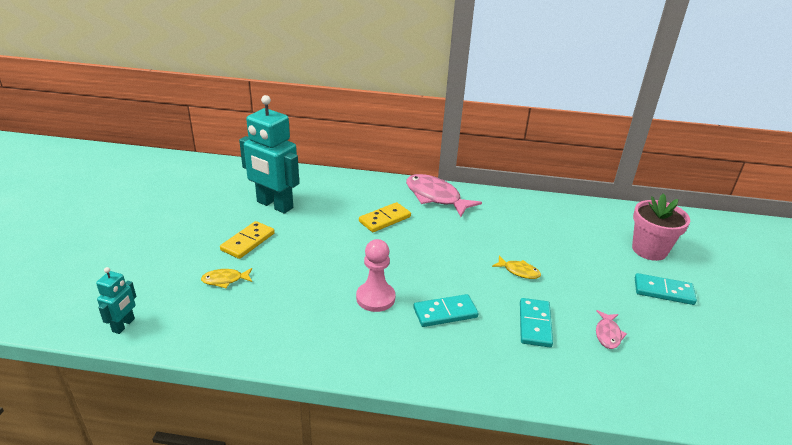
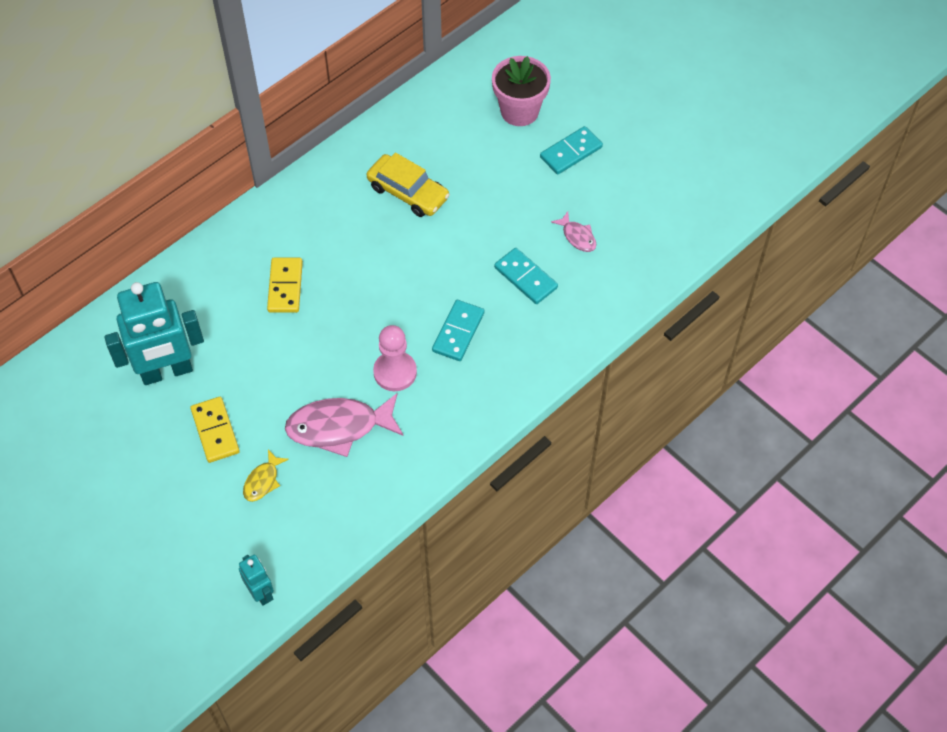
camera: 50 degrees left, 25 degrees up
pink fish [406,174,482,217] -> pink fish moved to [285,393,404,457]
yellow fish [492,256,541,279] -> none
none -> yellow car [367,152,450,217]

